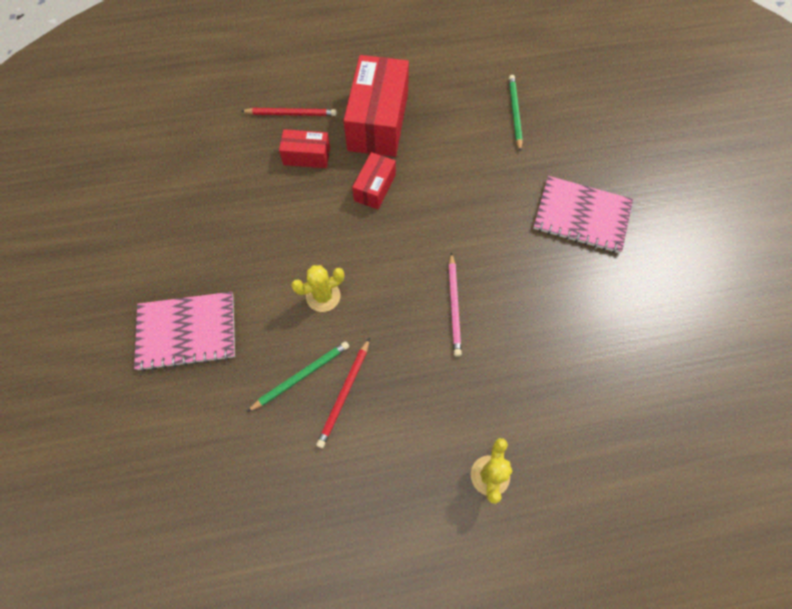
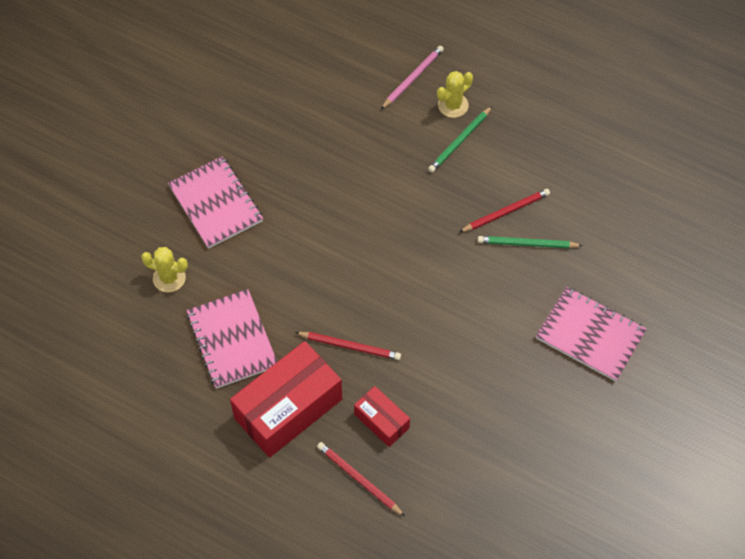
camera: 140 degrees left, 5 degrees down
yellow cactus [291,265,344,312] -> yellow cactus moved to [141,247,188,292]
red box [352,152,396,209] -> red pencil [295,332,401,360]
pink pencil [449,252,462,357] -> pink pencil moved to [381,46,444,109]
green pencil [509,75,523,152] -> green pencil moved to [428,106,492,173]
none -> pink notebook [187,289,277,389]

